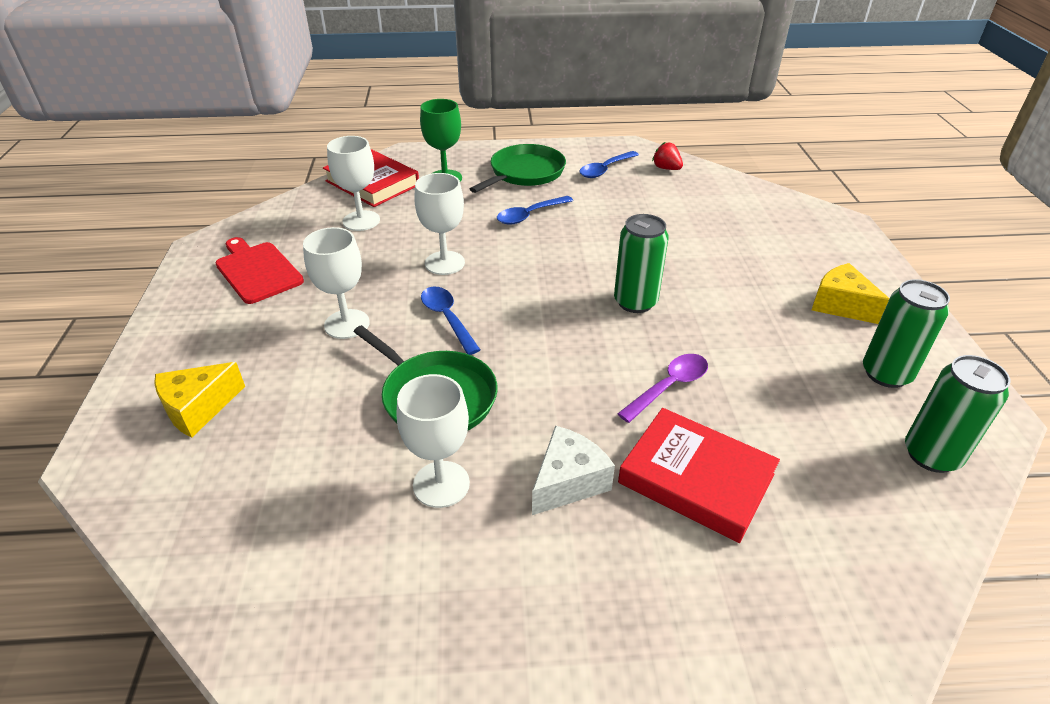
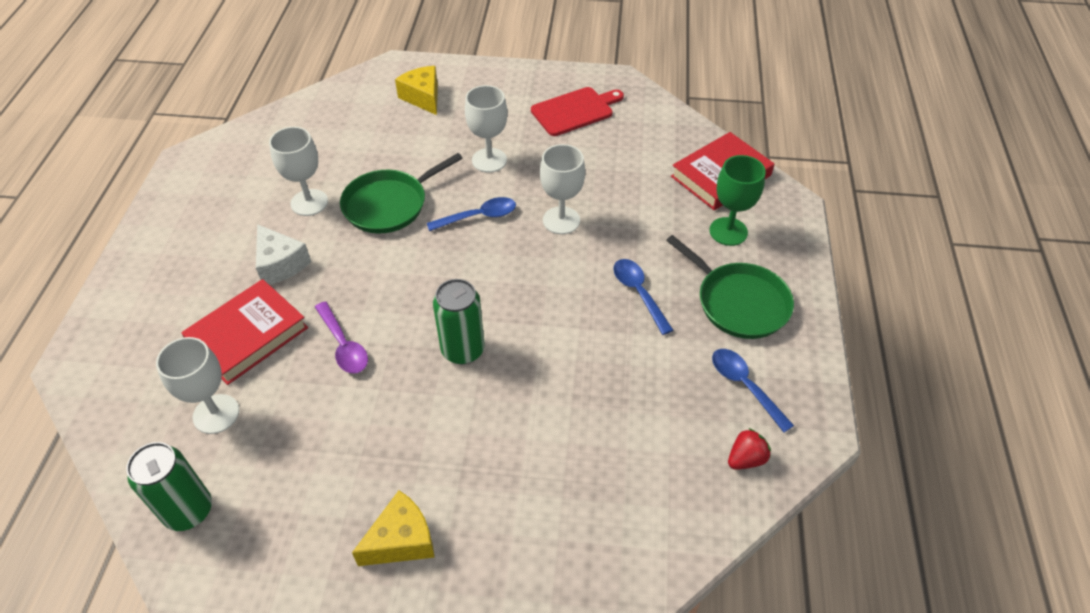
camera: 100 degrees right, 10 degrees up
white goblet [327,136,380,231] -> white goblet moved to [156,337,239,434]
green can [863,279,950,388] -> none

